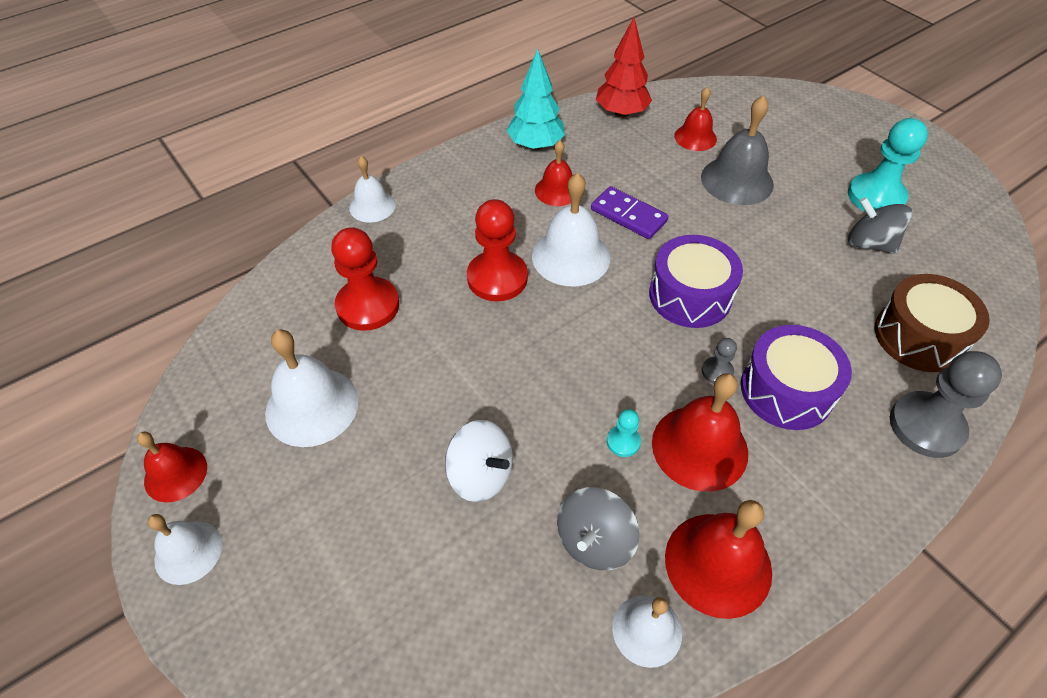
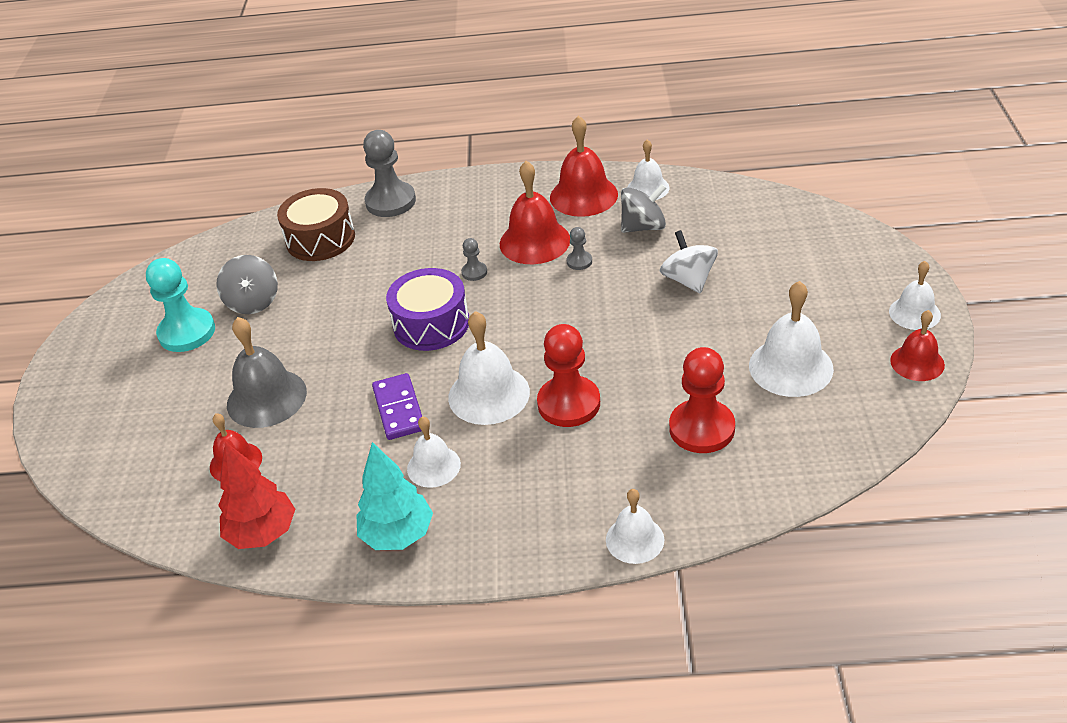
camera: 140 degrees left, 10 degrees down
red bell [535,140,573,206] -> white bell [407,416,461,488]
turquoise pawn [607,409,641,457] -> grey pawn [566,227,592,270]
purple drum [741,325,852,430] -> none

